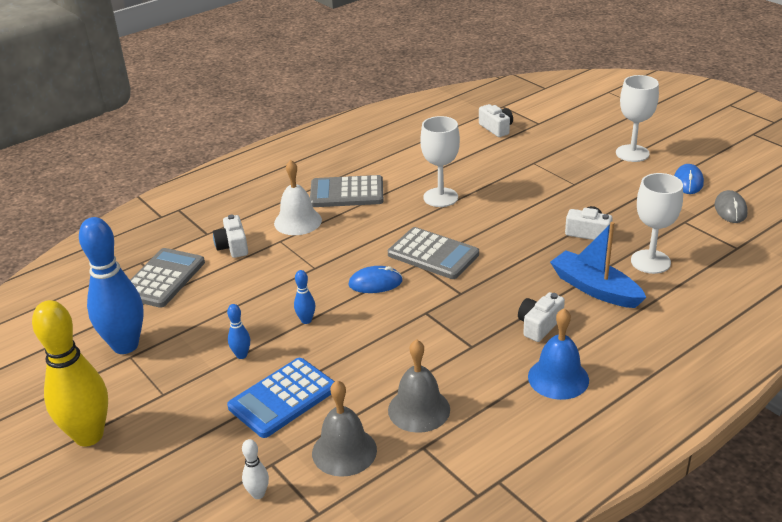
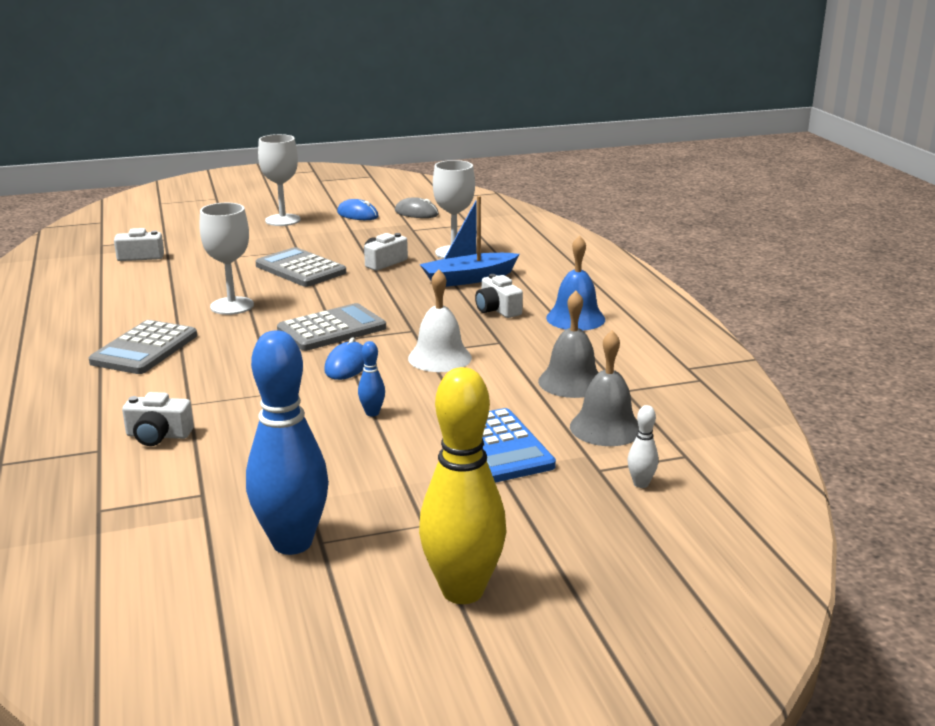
camera: 70 degrees left, 10 degrees down
grey calculator [130,248,205,308] -> grey calculator moved to [256,247,346,287]
blue bowling pin [227,304,250,359] -> none
white bell [274,160,322,235] -> white bell moved to [408,269,472,372]

